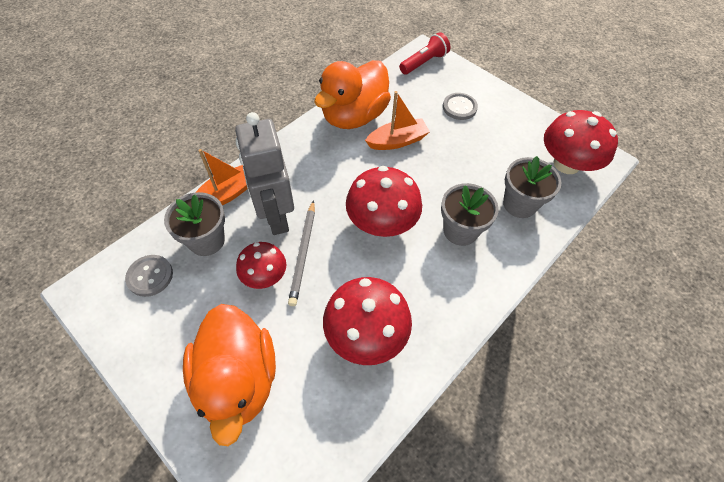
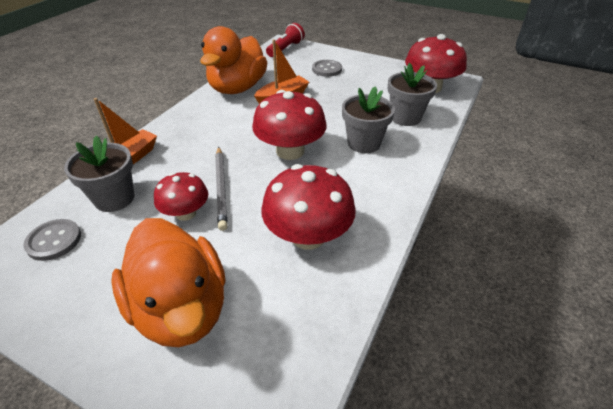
camera: 15 degrees left, 15 degrees down
grey robot [235,112,294,235] -> none

